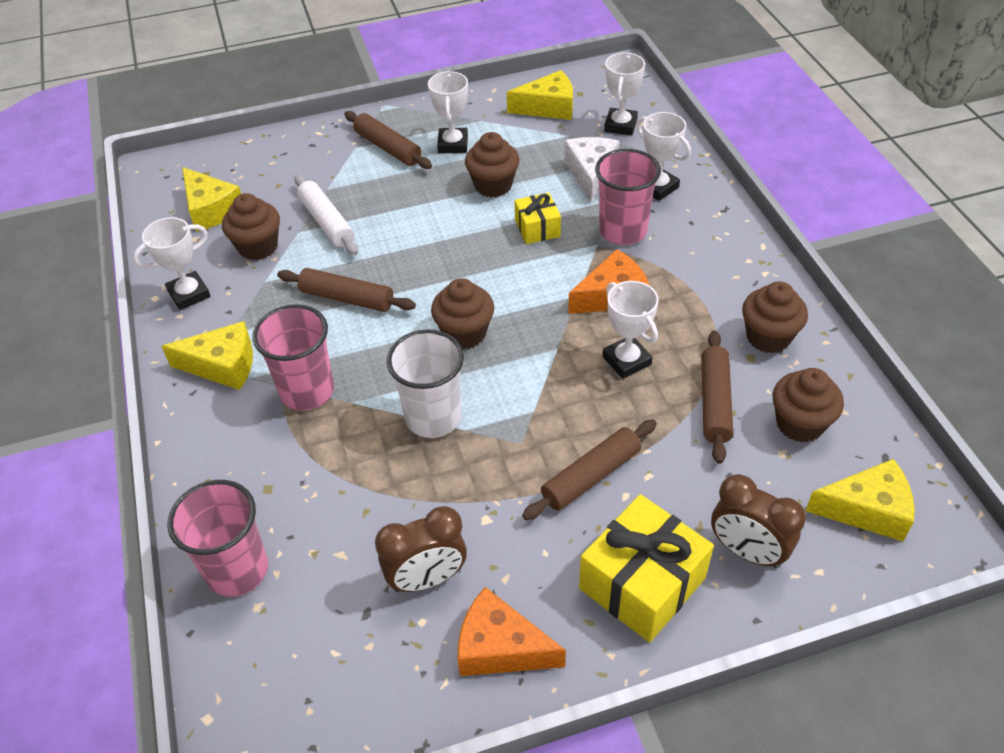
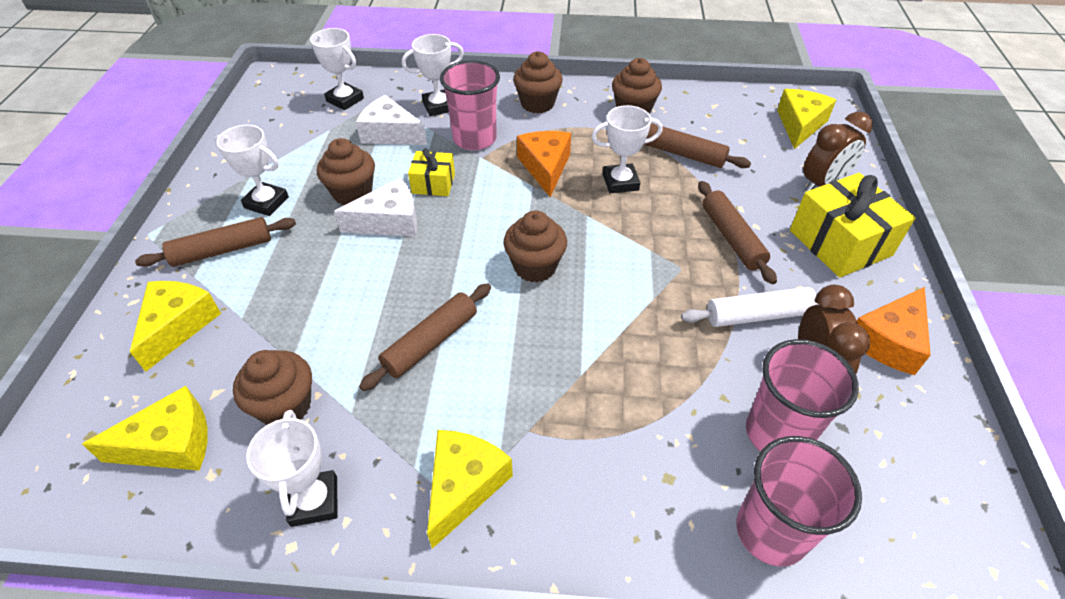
camera: 70 degrees left, 0 degrees up
pink cup [252,304,334,411] -> pink cup moved to [746,339,859,452]
white rolling pin [294,175,358,255] -> white rolling pin moved to [681,287,817,327]
white cup [387,329,464,438] -> none
yellow cheese [507,70,573,120] -> yellow cheese moved to [130,281,221,372]
brown cupcake [773,368,844,443] -> brown cupcake moved to [513,51,563,113]
none -> white cheese [334,178,417,237]

